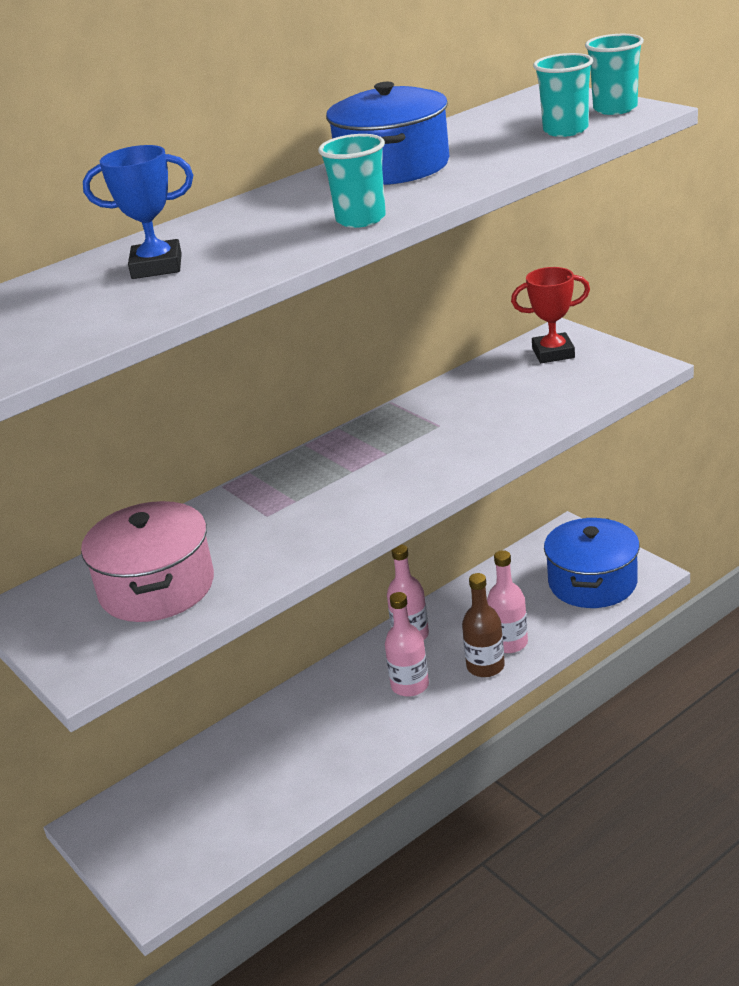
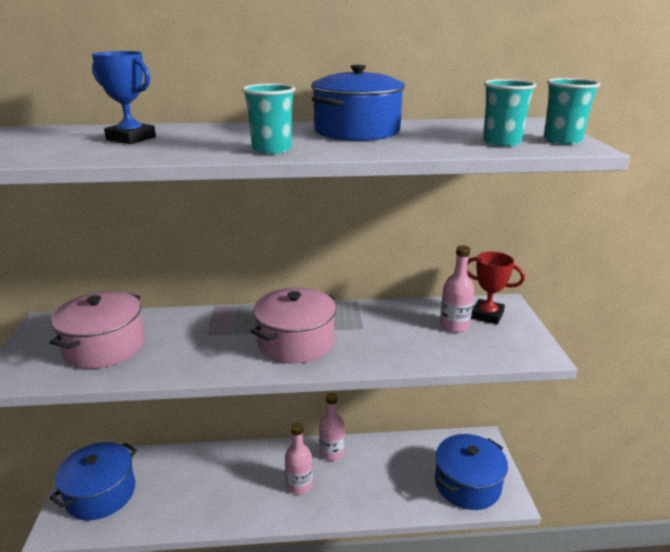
camera: 30 degrees right, 5 degrees down
brown bottle [462,573,505,677] -> none
pink bottle [487,550,528,653] -> pink bottle moved to [440,245,474,333]
none -> blue pot [49,442,137,520]
none -> pink pot [251,287,336,364]

